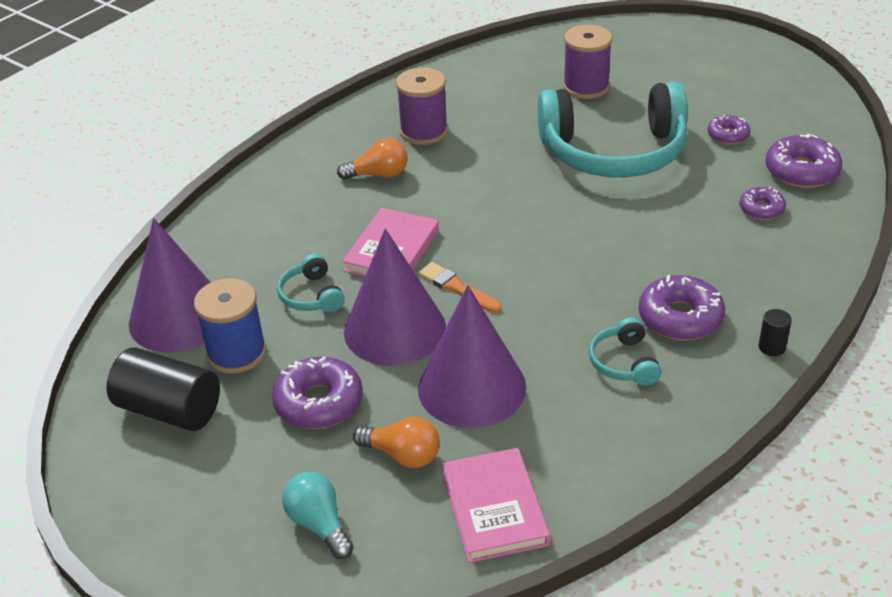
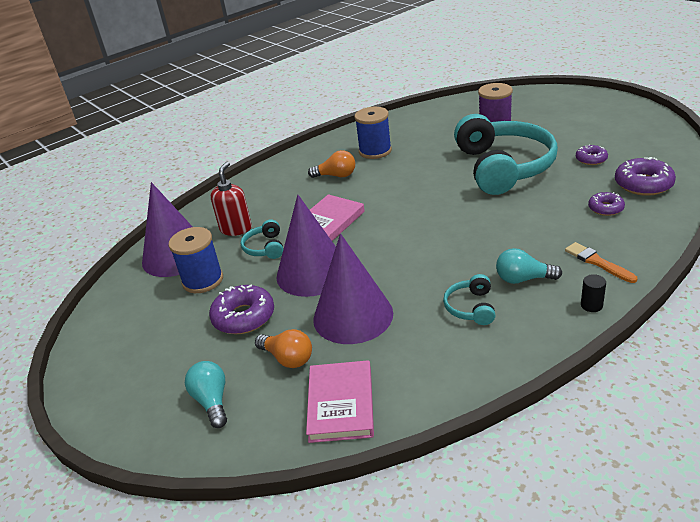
camera: 15 degrees right, 5 degrees down
black cylinder [107,347,220,431] -> none
purple spool [396,67,448,145] -> blue spool [355,107,392,159]
orange brush [419,262,502,313] -> orange brush moved to [565,242,638,283]
turquoise headphones [538,82,688,177] -> turquoise headphones turned 105 degrees counterclockwise [454,114,558,195]
purple donut [639,275,725,340] -> turquoise light bulb [496,248,562,284]
none -> red soap dispenser [211,162,252,236]

